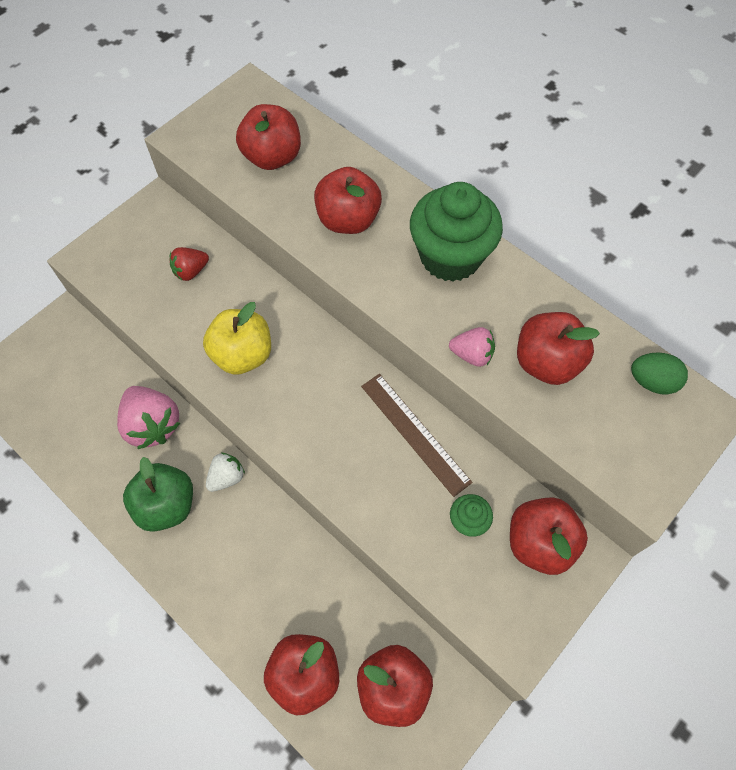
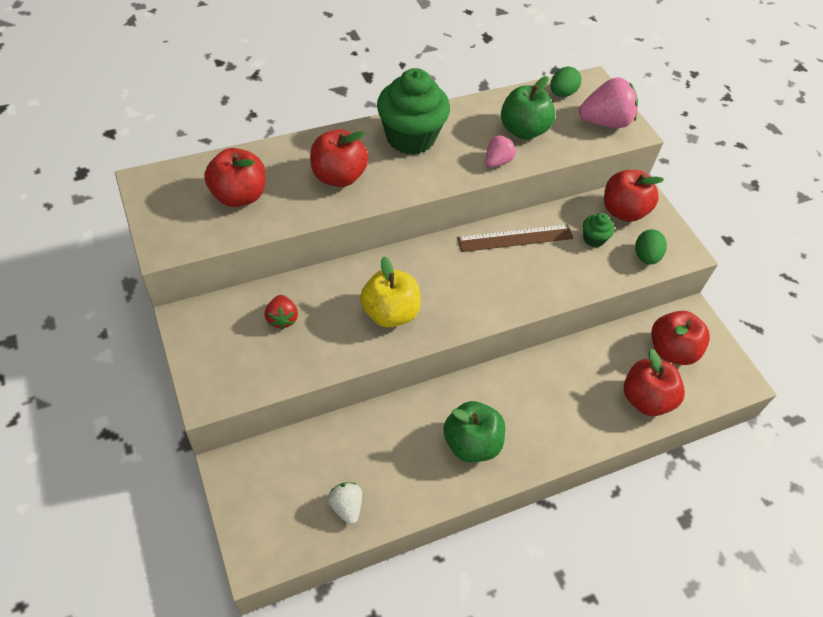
camera: 70 degrees left, 10 degrees down
pink strawberry [117,386,180,449] -> pink strawberry moved to [579,77,638,128]
white strawberry [206,453,245,492] -> white strawberry moved to [328,482,362,525]
red apple [517,312,600,385] -> green apple [501,76,555,140]
none -> green egg [635,229,667,265]

